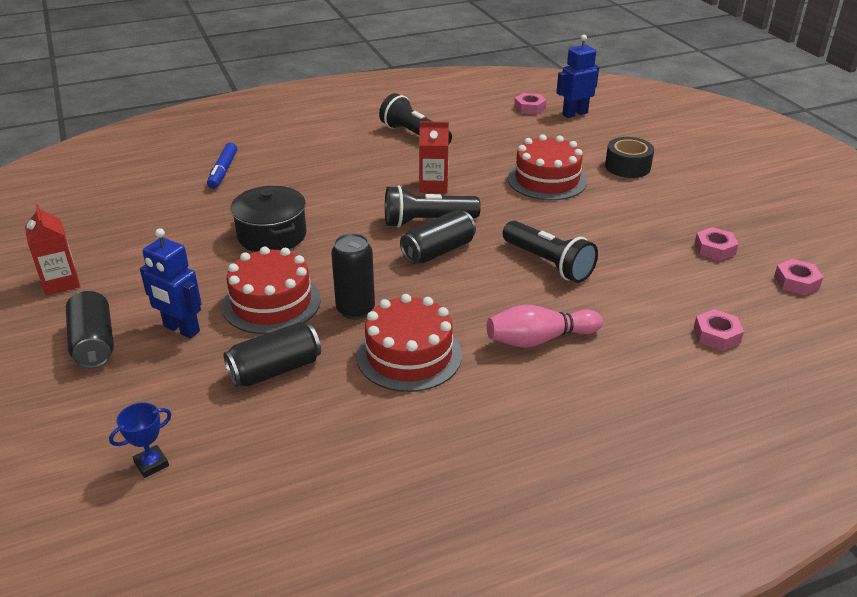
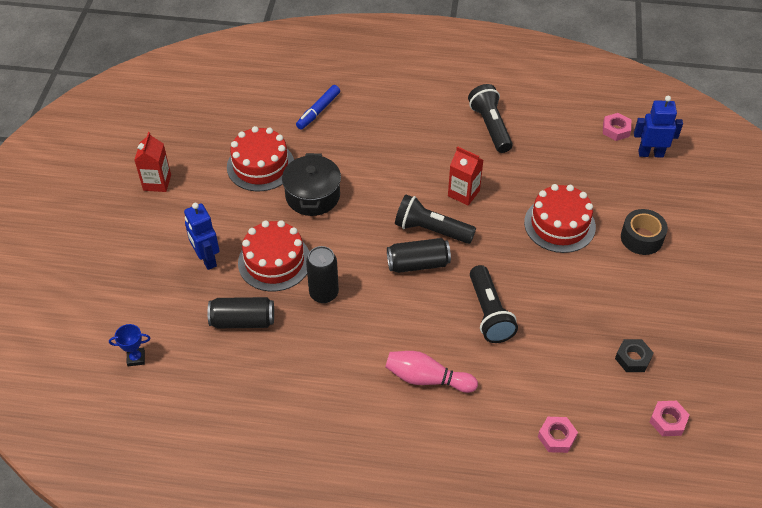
camera: 30 degrees right, 15 degrees up
black can [66,290,114,369] -> none
red cake [357,294,462,392] -> red cake moved to [227,126,294,191]
pink nut [694,227,739,261] -> black nut [615,339,653,372]

